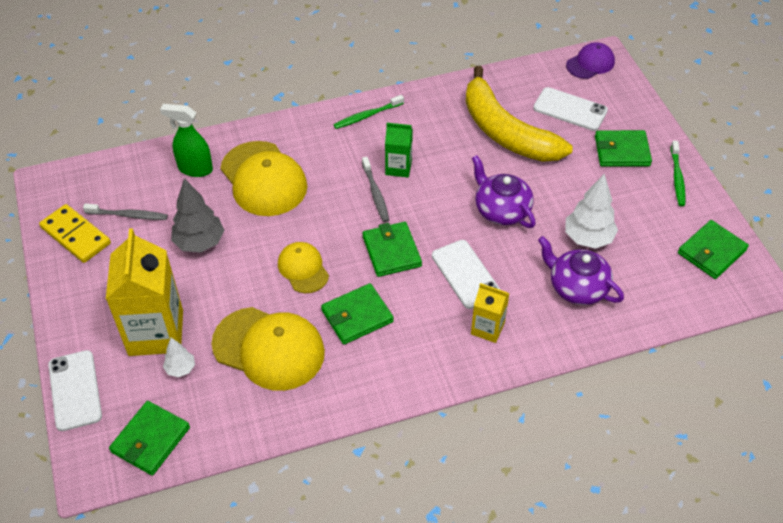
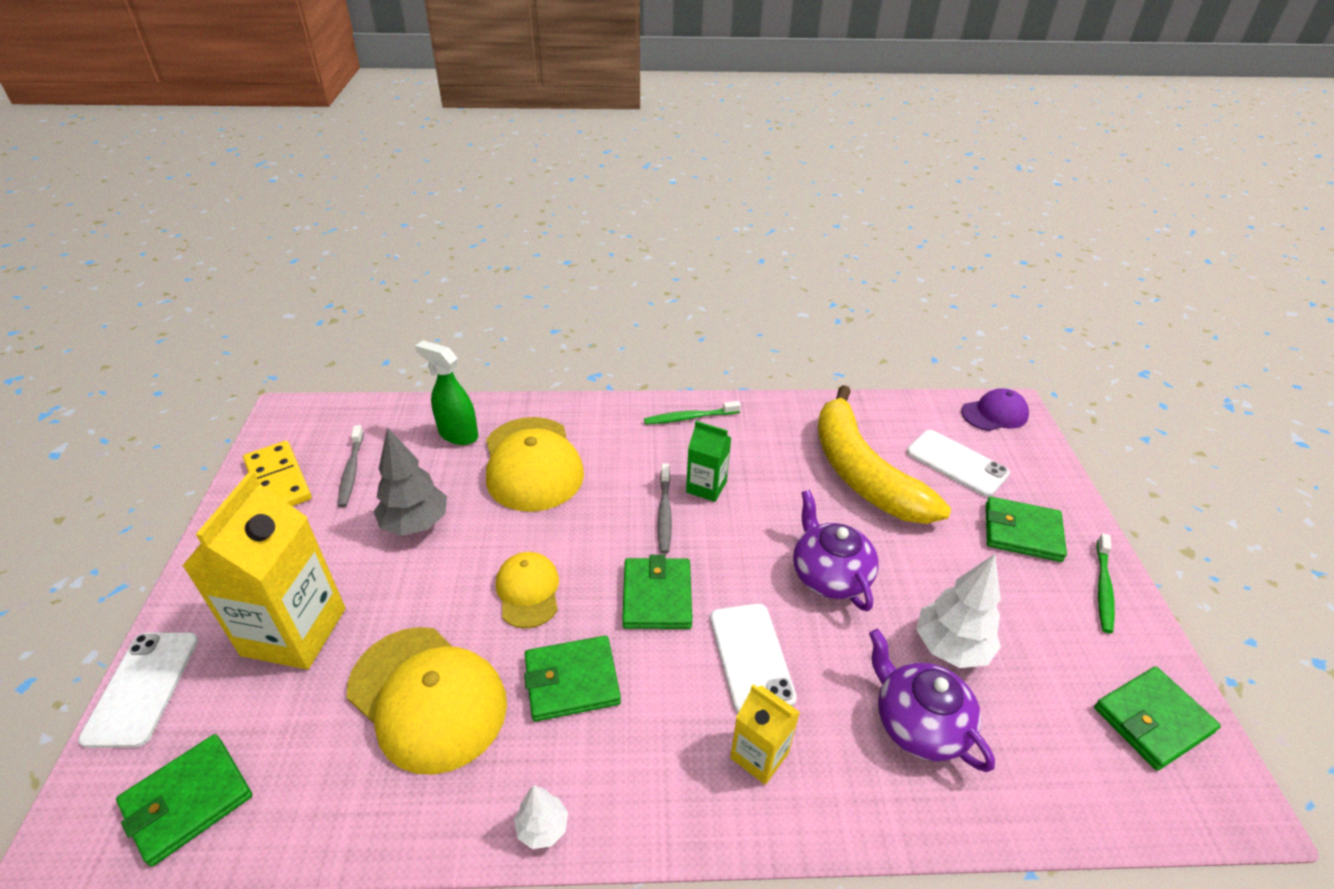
camera: 15 degrees right, 10 degrees down
grey toothbrush [83,203,168,220] -> grey toothbrush turned 60 degrees clockwise [338,425,364,507]
white tree [163,337,195,377] -> white tree moved to [514,785,568,849]

